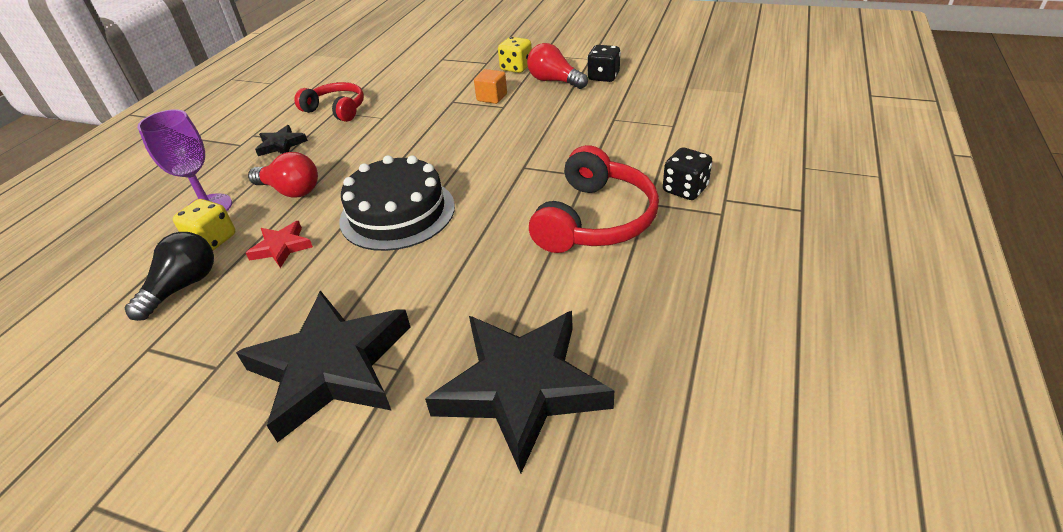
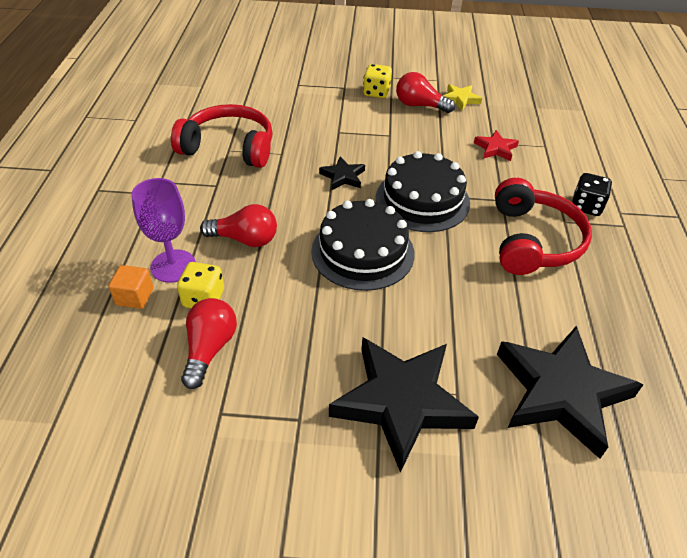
camera: 20 degrees left, 5 degrees up
black light bulb [125,232,214,321] -> red light bulb [181,298,237,389]
red star [246,221,313,268] -> red star moved to [474,130,519,161]
black star [255,125,308,156] -> black star moved to [319,156,365,190]
red headphones [294,82,364,122] -> red headphones [171,104,273,168], size x1.52
orange cube [474,69,507,104] -> orange cube moved to [109,265,153,309]
black dice [587,45,621,82] -> yellow star [443,84,482,111]
none -> black cake [376,151,470,232]

